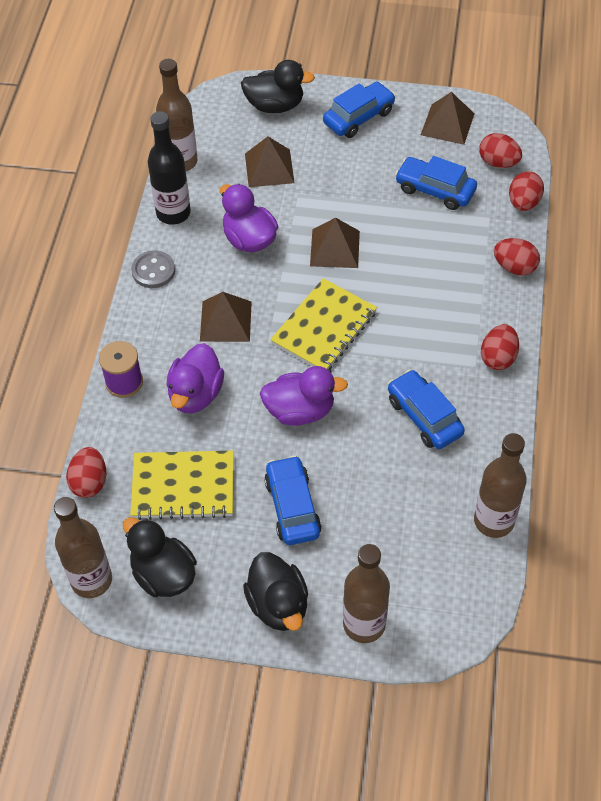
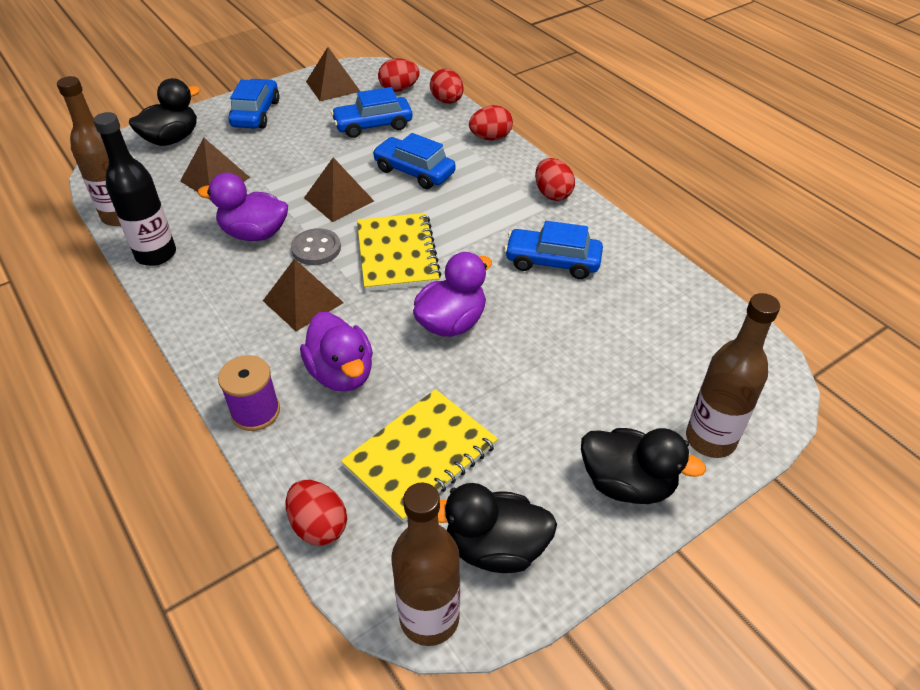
camera: 45 degrees left, 10 degrees down
grey button [131,250,175,288] -> grey button moved to [291,228,341,265]
blue car [264,455,322,545] -> blue car moved to [372,133,456,189]
brown bottle [474,433,527,538] -> none

